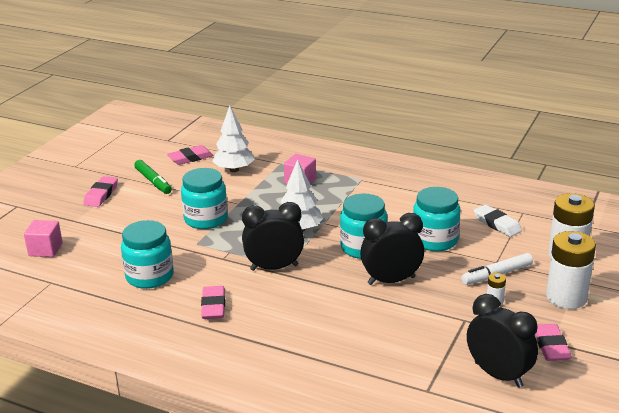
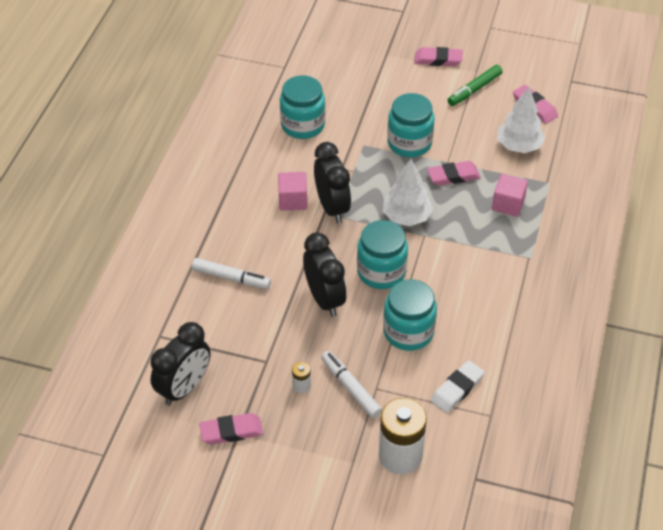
camera: 80 degrees right, 20 degrees up
pink cube [24,220,63,257] -> pink cube moved to [278,172,307,211]
pink eraser [201,286,225,319] -> pink eraser moved to [427,161,481,186]
white battery [546,231,596,309] -> none
none -> white marker [192,258,271,289]

